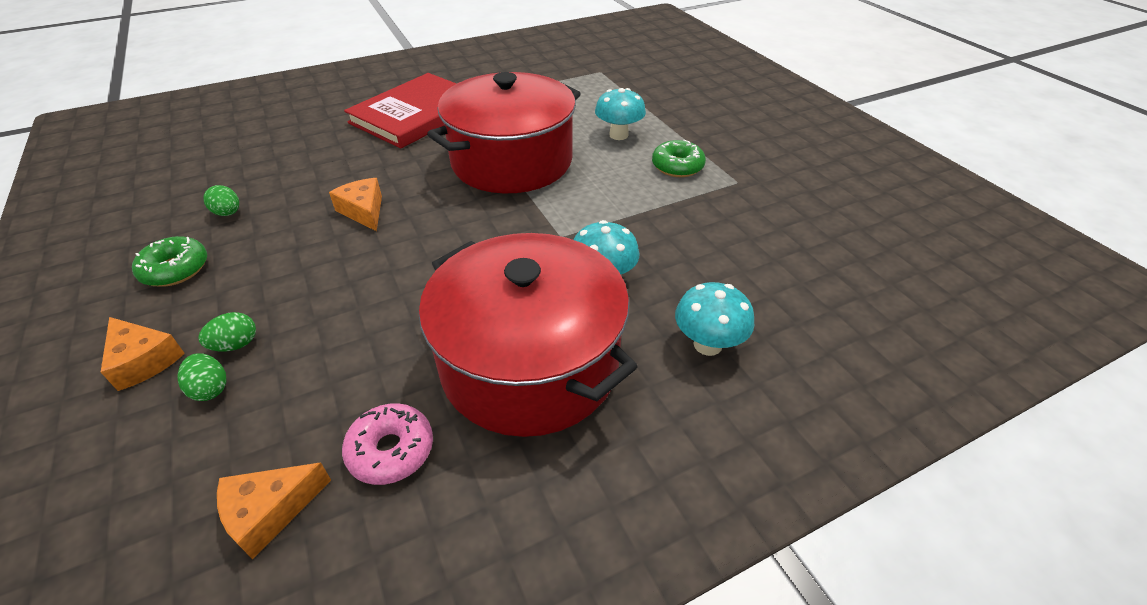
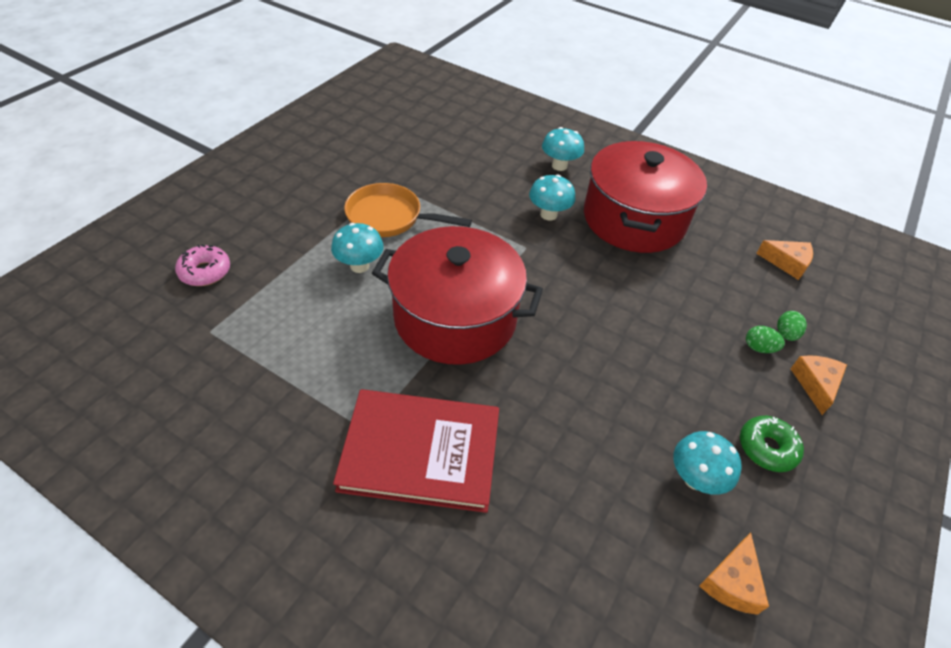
camera: 125 degrees left, 5 degrees up
green egg [203,185,239,216] -> turquoise mushroom [673,431,742,495]
orange cheese [329,178,382,231] -> orange cheese moved to [699,532,769,615]
pink donut [342,403,433,485] -> pink donut moved to [175,245,230,286]
green donut [652,139,706,177] -> orange pan [344,183,472,237]

